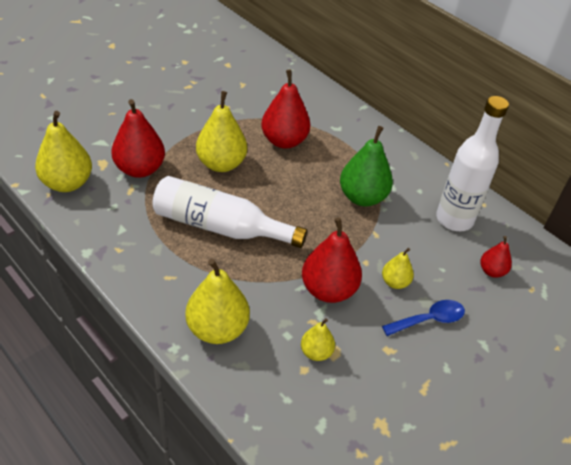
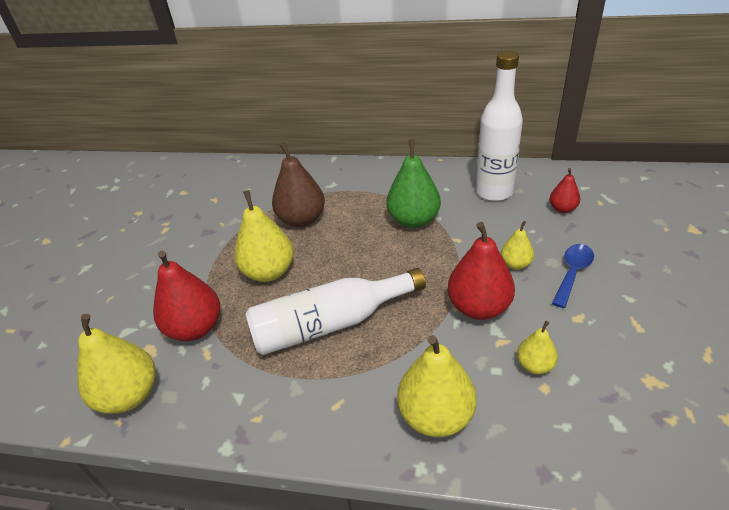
camera: 30 degrees left, 5 degrees down
red pear [261,70,310,149] -> brown pear [272,142,325,227]

